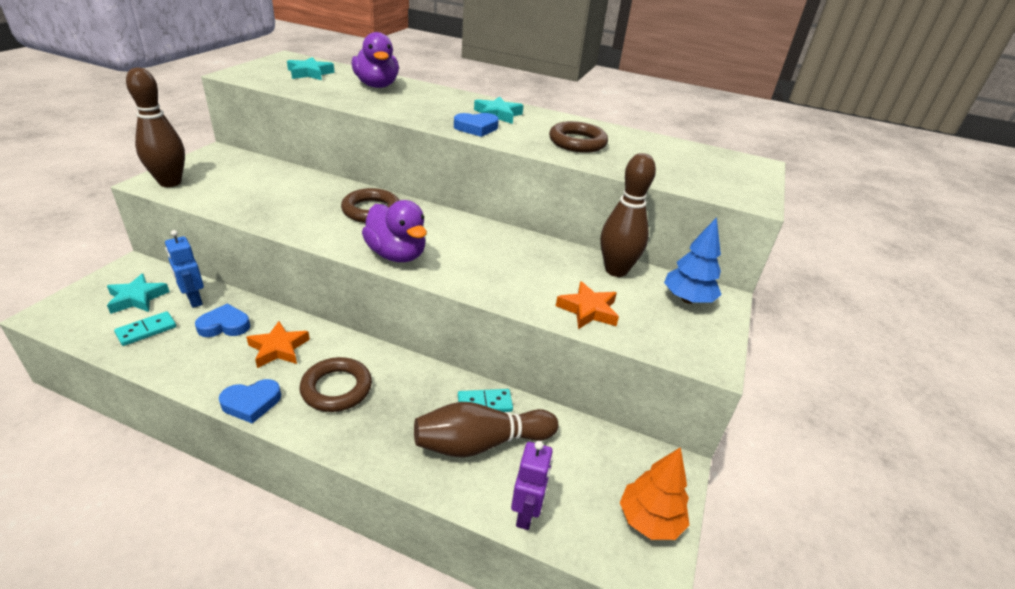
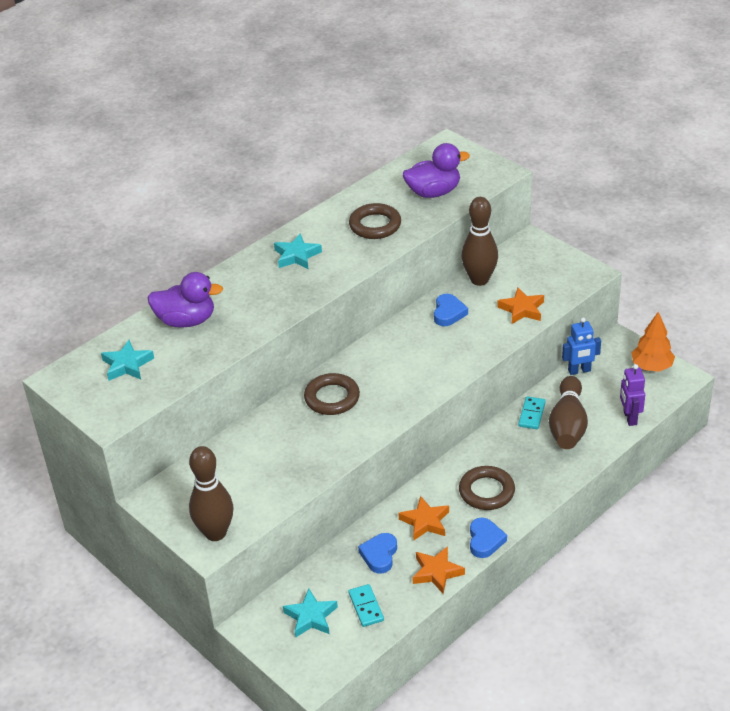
camera: 60 degrees left, 5 degrees up
blue robot [165,230,204,308] -> blue robot moved to [562,317,601,375]
purple duck [362,200,427,262] -> purple duck moved to [403,143,470,198]
blue heart [454,113,499,137] -> blue heart moved to [434,294,468,326]
purple robot [511,441,553,530] -> purple robot turned 135 degrees counterclockwise [620,364,645,426]
blue tree [664,217,722,304] -> none
none -> orange star [412,546,465,594]

